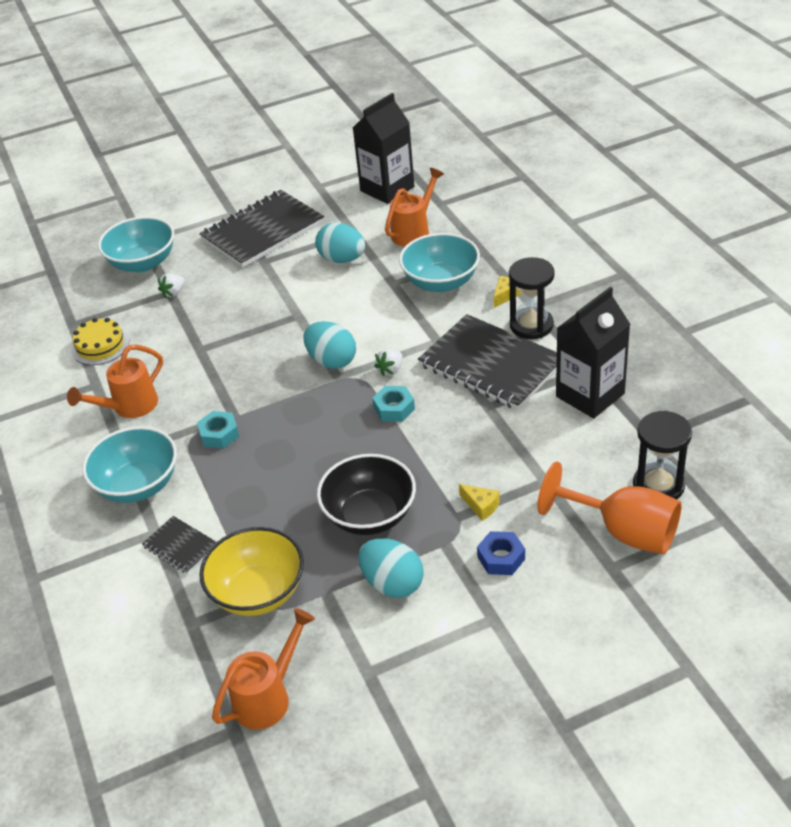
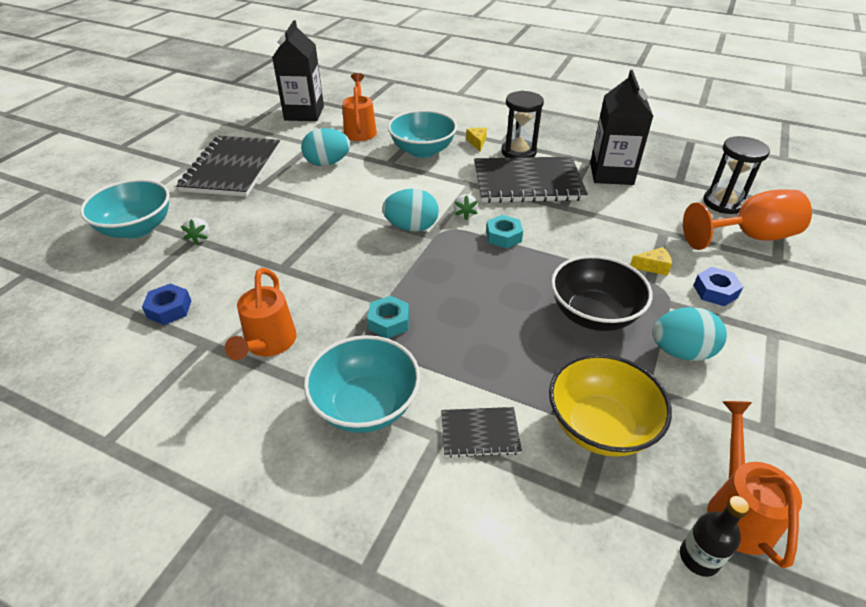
camera: 45 degrees left, 0 degrees up
yellow cake [72,318,129,365] -> blue nut [142,283,191,325]
none -> black bottle [680,496,749,577]

